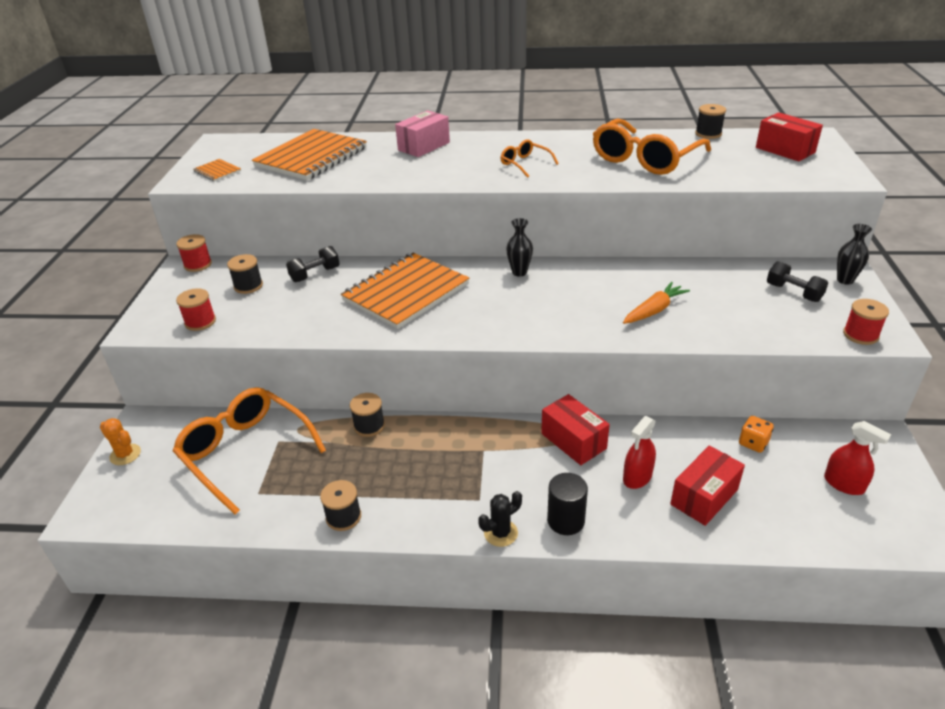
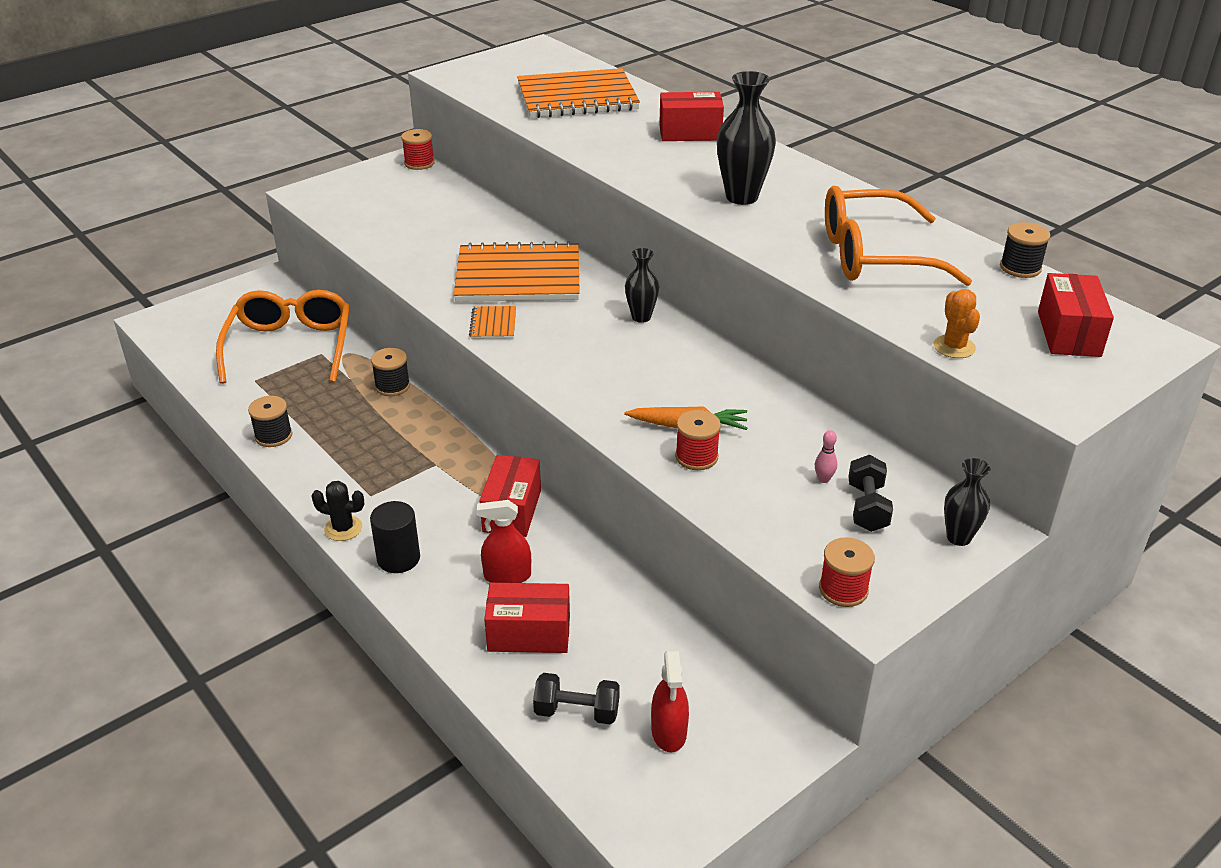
camera: 45 degrees right, 0 degrees up
orange cactus [100,418,141,465] -> orange cactus moved to [934,289,980,358]
red spool [176,288,216,331] -> red spool moved to [675,410,721,470]
orange notebook [193,159,241,181] -> orange notebook moved to [469,306,516,339]
black spool [227,254,263,294] -> none
black dumbbell [286,246,339,282] -> black dumbbell moved to [533,673,620,725]
pink box [395,110,450,157] -> red box [659,92,724,141]
orange glasses [500,139,559,178] -> black vase [717,71,776,205]
orange dice [739,416,774,453] -> none
none -> pink bowling pin [815,430,837,483]

